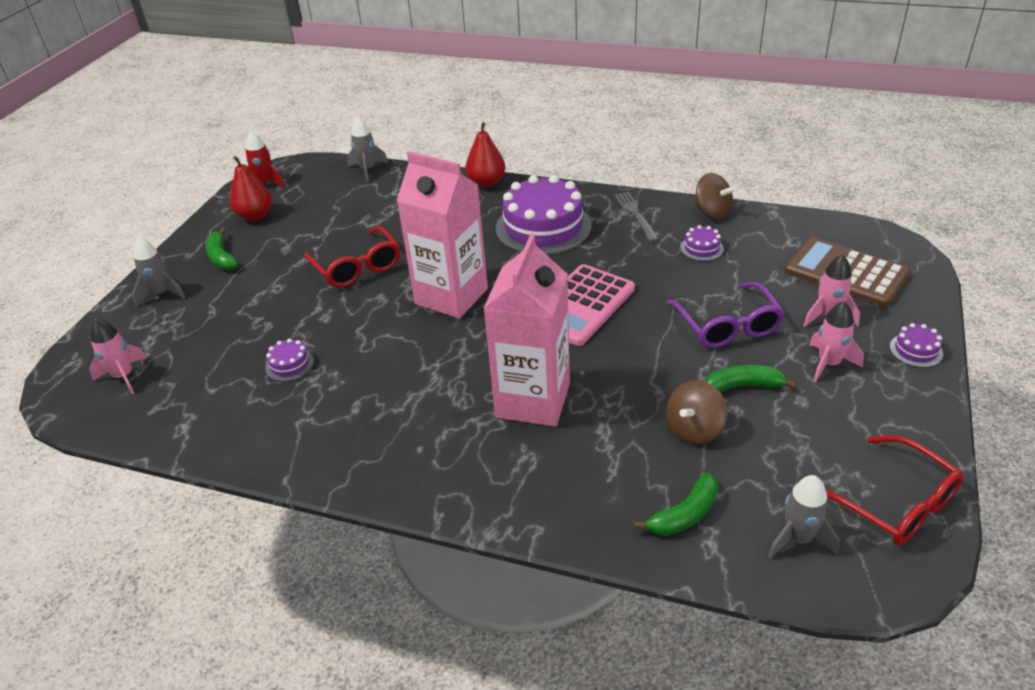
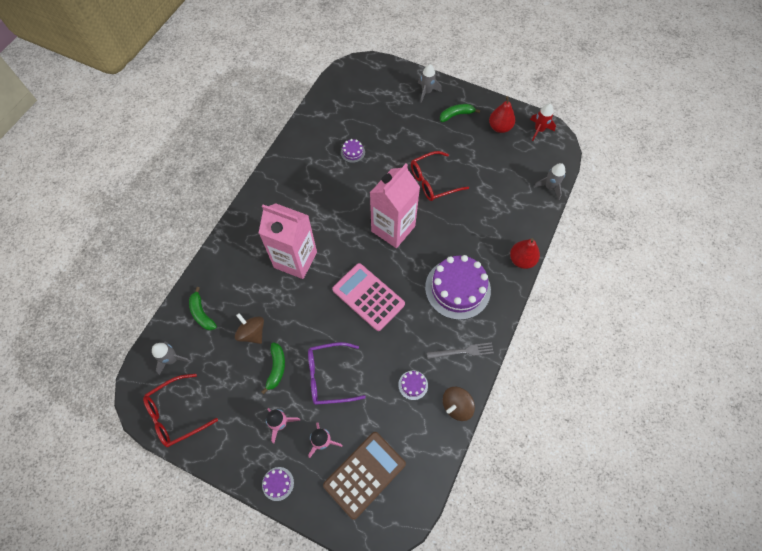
camera: 95 degrees right, 25 degrees up
pink rocket [89,318,146,394] -> none

